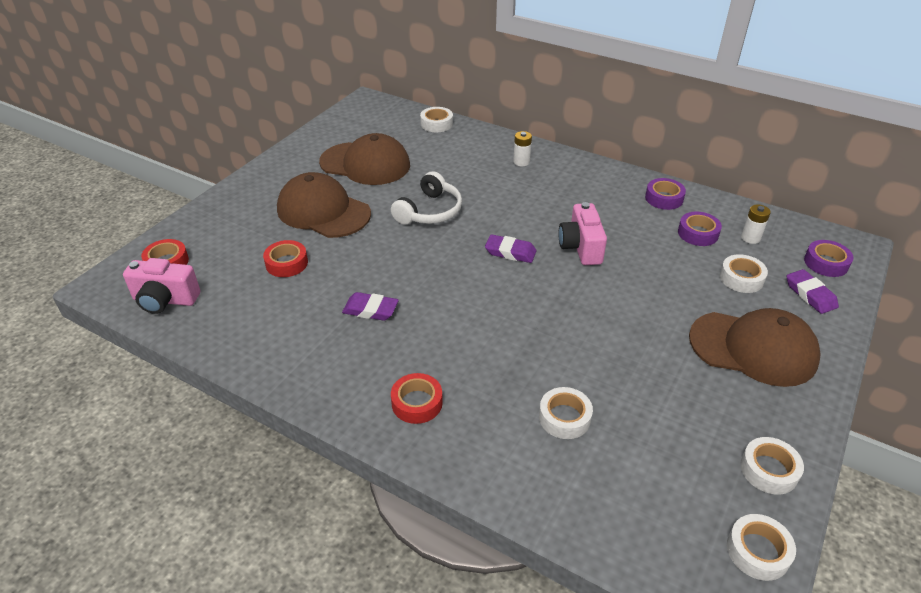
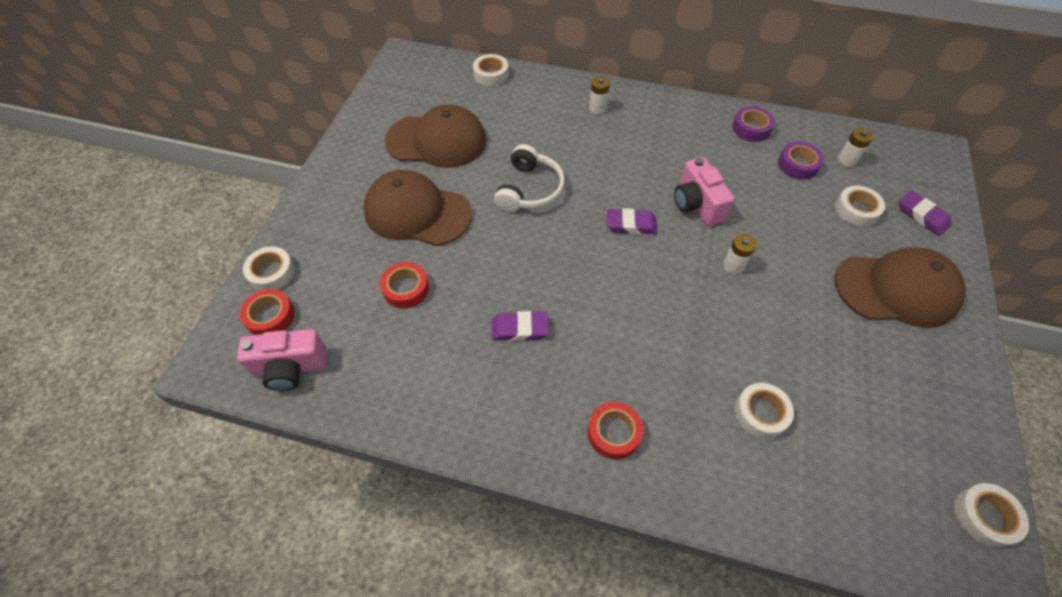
camera: 15 degrees left, 15 degrees up
white tape [740,437,804,495] -> white tape moved to [243,246,295,291]
purple tape [804,240,854,277] -> none
none -> white battery [723,234,757,275]

